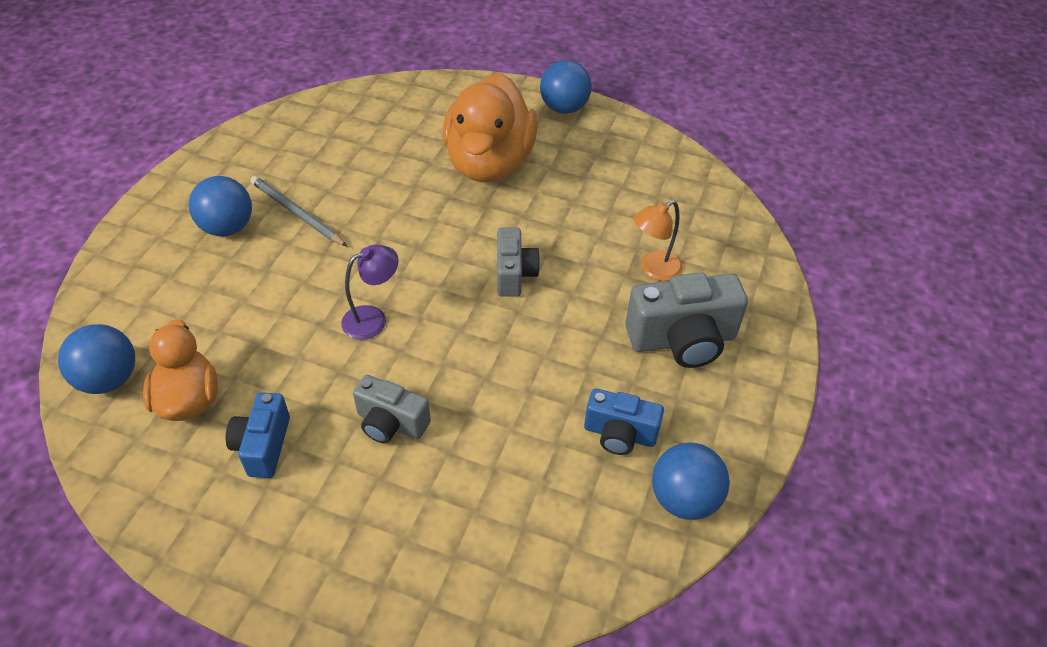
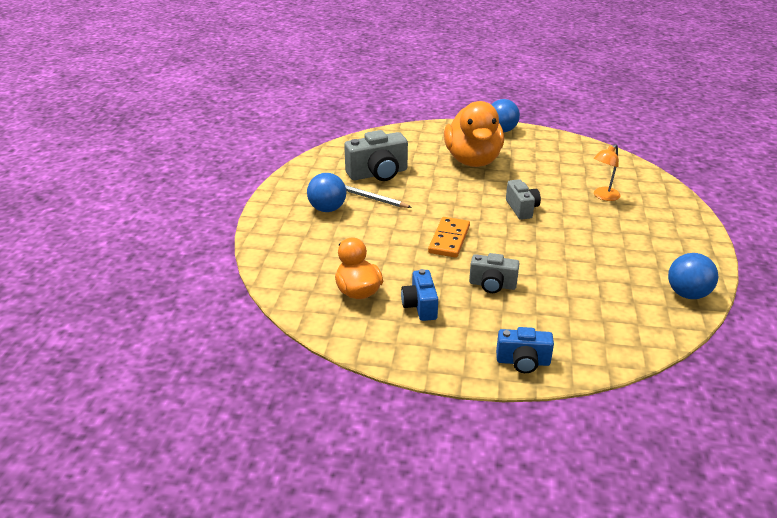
camera: 10 degrees left, 15 degrees down
blue ball [58,324,135,394] -> none
purple lamp [341,245,399,340] -> orange domino [428,217,470,258]
blue camera [584,388,664,455] -> blue camera moved to [496,327,554,373]
grey camera [625,272,748,368] -> grey camera moved to [344,130,408,181]

